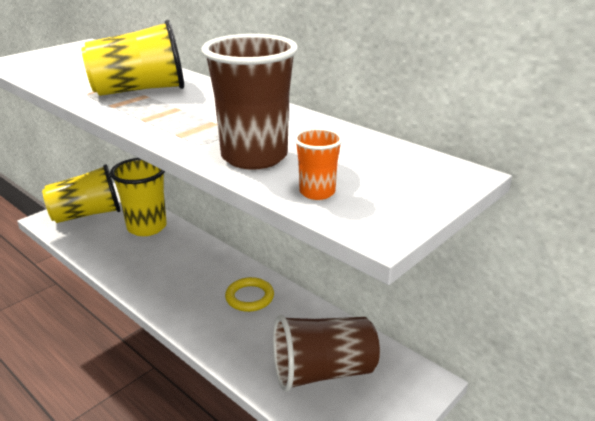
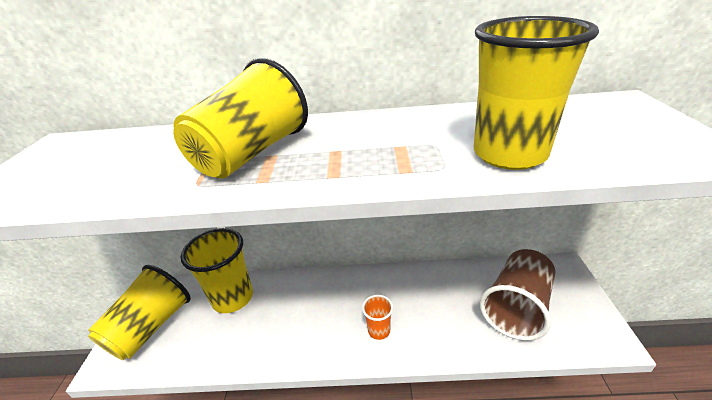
camera: 40 degrees left, 5 degrees up
brown cup [202,34,298,170] -> yellow cup [474,16,599,170]
yellow ring [225,277,274,312] -> none
orange cup [294,128,343,200] -> orange cup moved to [362,295,393,340]

